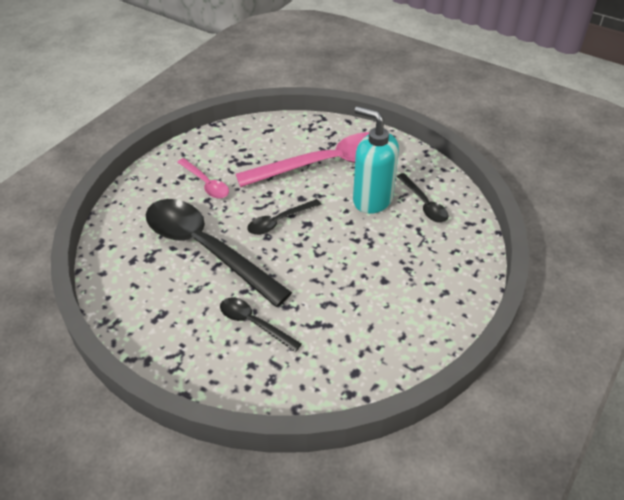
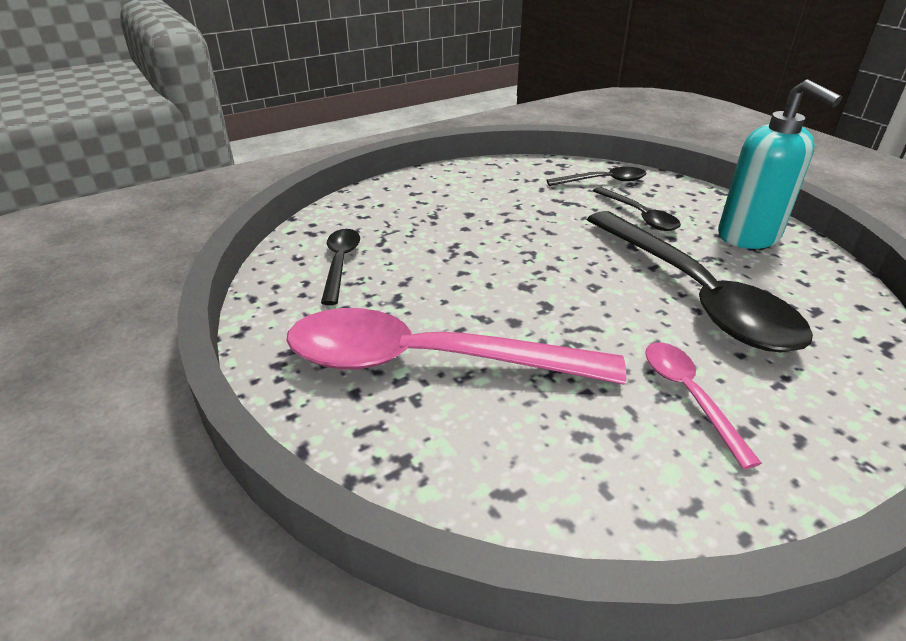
camera: 155 degrees left, 10 degrees down
black spoon [247,199,322,235] -> black spoon moved to [546,167,647,186]
turquoise soap dispenser [353,106,399,214] -> turquoise soap dispenser moved to [718,79,842,249]

